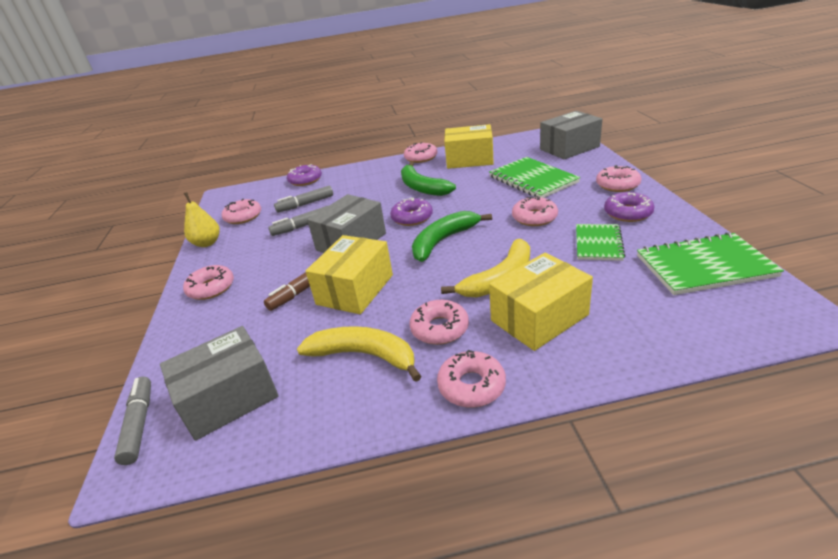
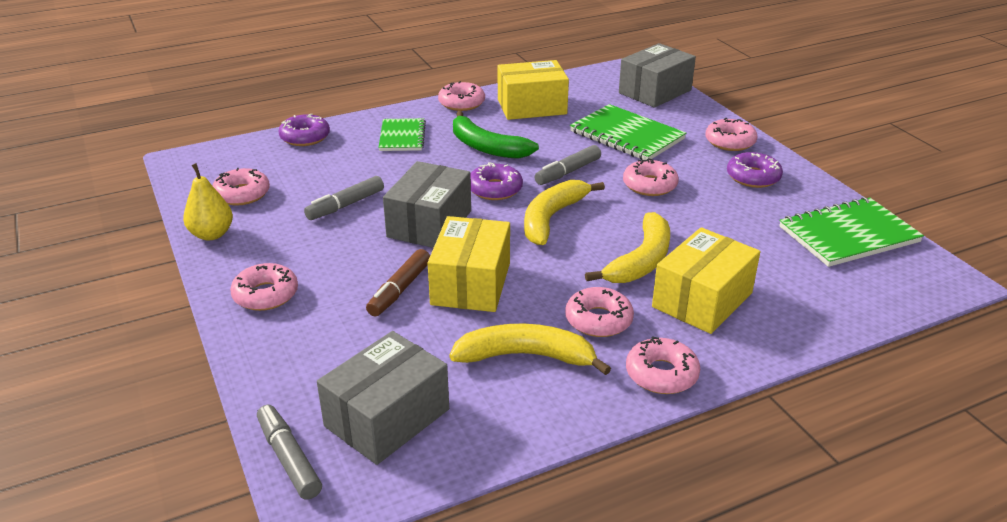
camera: 20 degrees left, 0 degrees up
grey marker [274,186,333,213] -> grey marker moved to [535,145,601,185]
green banana [412,211,492,262] -> yellow banana [524,180,605,245]
green notebook [576,224,626,261] -> green notebook moved to [378,118,426,151]

